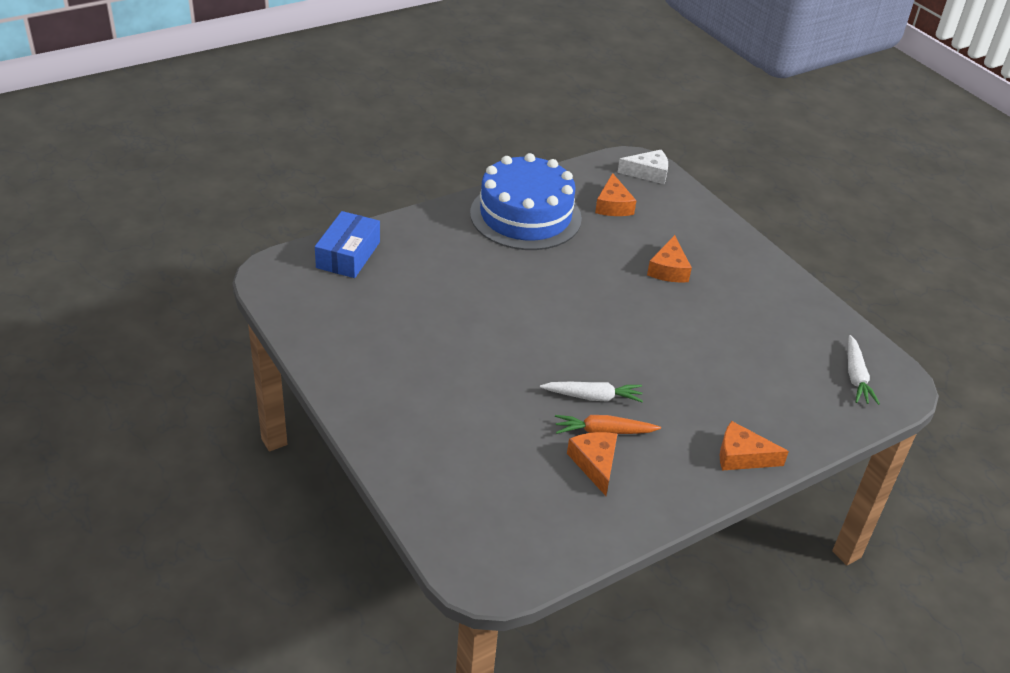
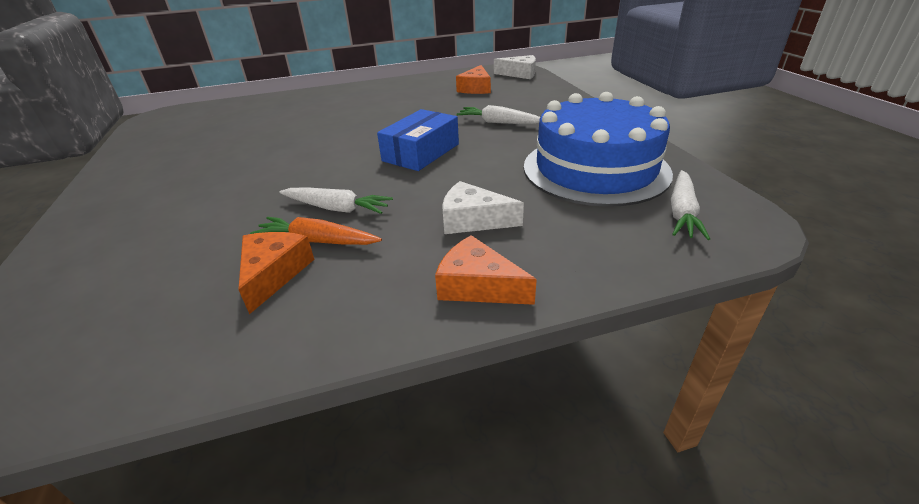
camera: 20 degrees right, 5 degrees down
blue box [315,211,380,278] -> blue box moved to [377,109,459,171]
blue cake [470,153,582,250] -> blue cake moved to [524,92,673,207]
orange cheese [647,235,692,283] -> white carrot [457,105,540,124]
none -> white cheese [442,181,524,234]

